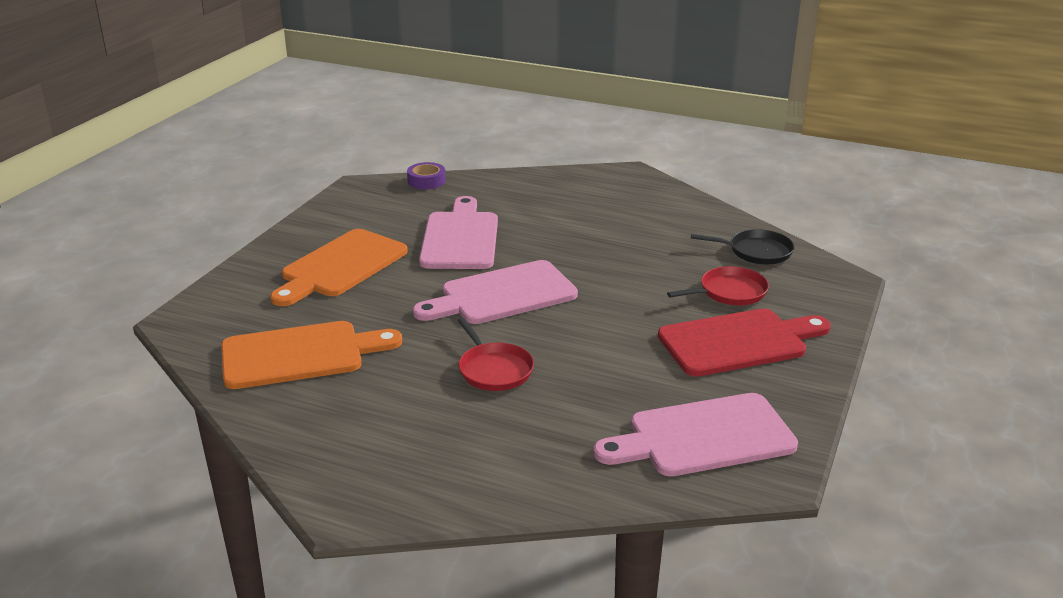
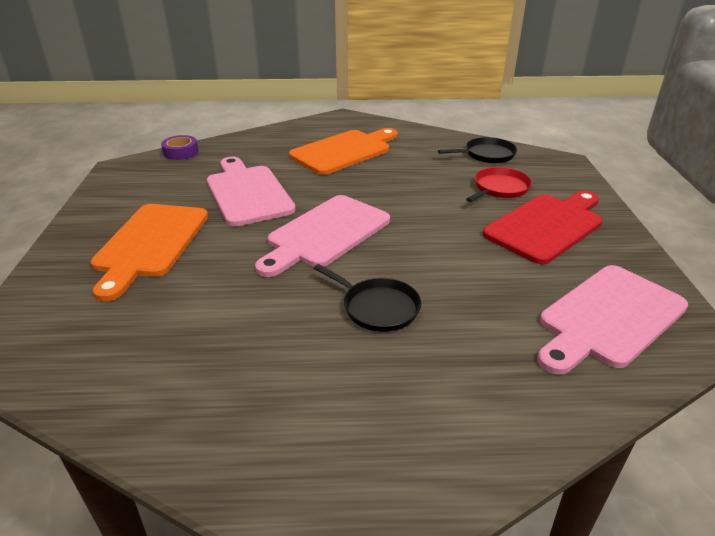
camera: 25 degrees left, 5 degrees up
orange cutting board [221,321,402,389] -> orange cutting board moved to [289,128,398,175]
red pan [458,318,534,391] -> black pan [314,264,421,332]

